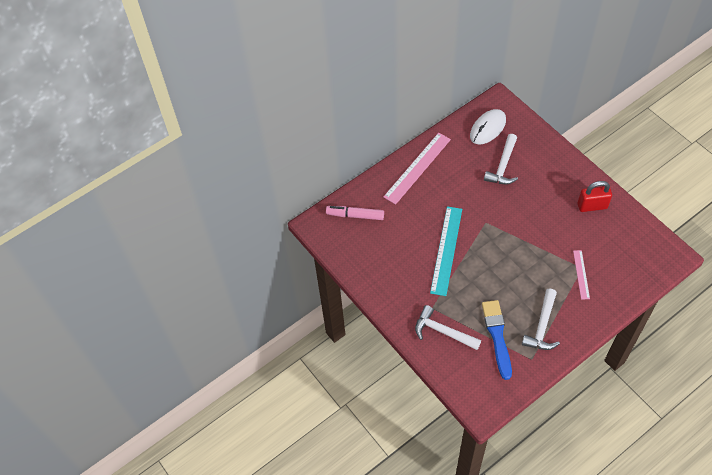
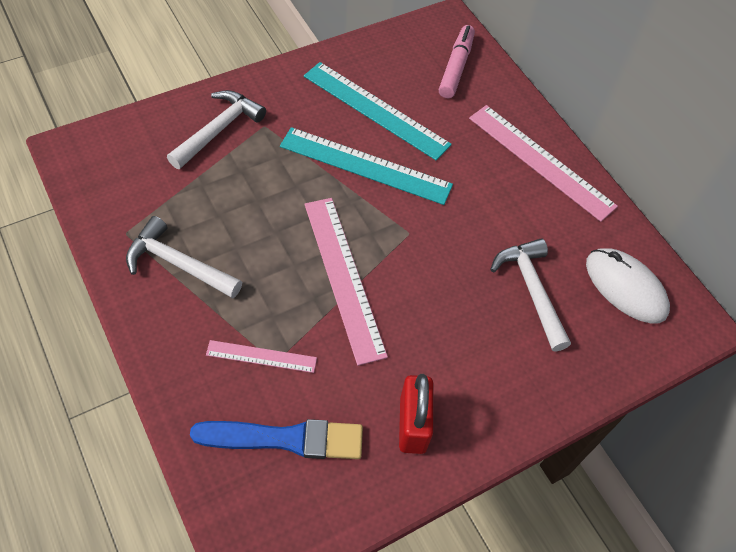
camera: 90 degrees right, 0 degrees up
blue brush [482,300,512,380] -> blue brush moved to [190,419,363,459]
white hammer [484,134,518,184] -> white hammer turned 45 degrees clockwise [490,239,571,352]
none -> turquoise ruler [304,62,452,160]
none -> pink ruler [305,198,388,366]

